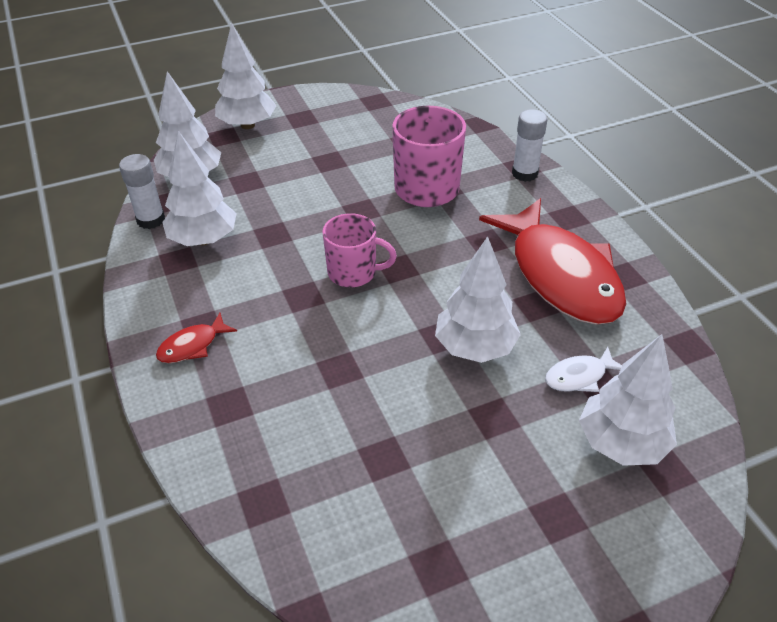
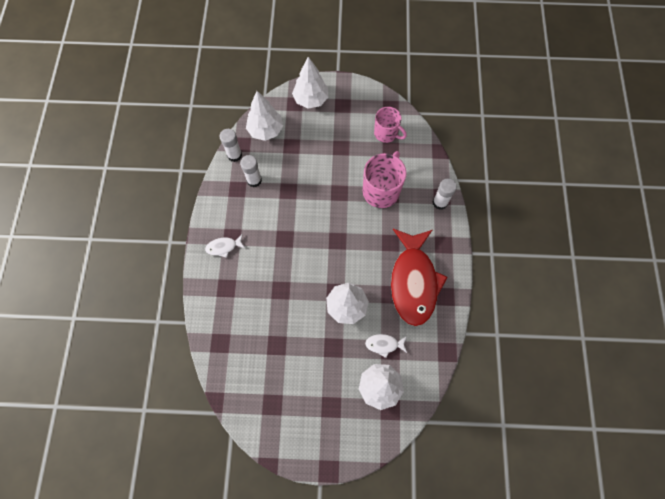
camera: 25 degrees right, 25 degrees up
red fish [156,313,237,363] -> white fish [205,235,245,258]
white tree [162,131,237,246] -> white glue stick [240,155,262,187]
pink mug [322,213,397,287] -> pink mug moved to [374,107,407,143]

